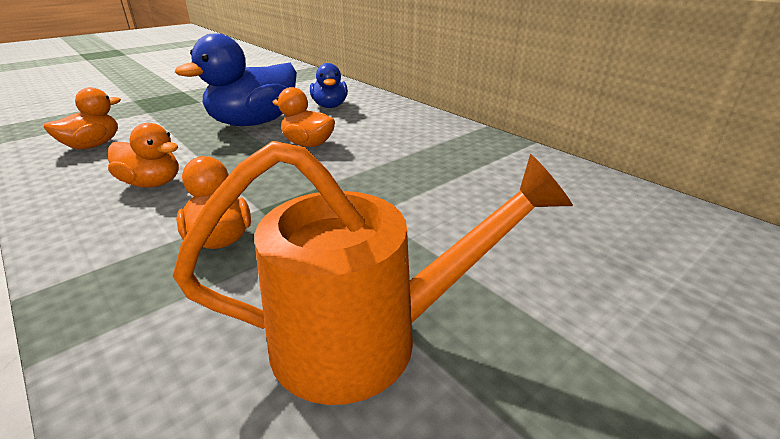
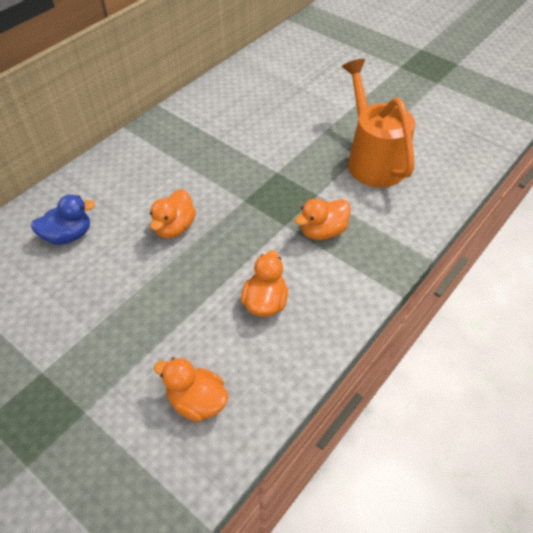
camera: 100 degrees left, 20 degrees up
blue duck [175,33,297,126] -> none

